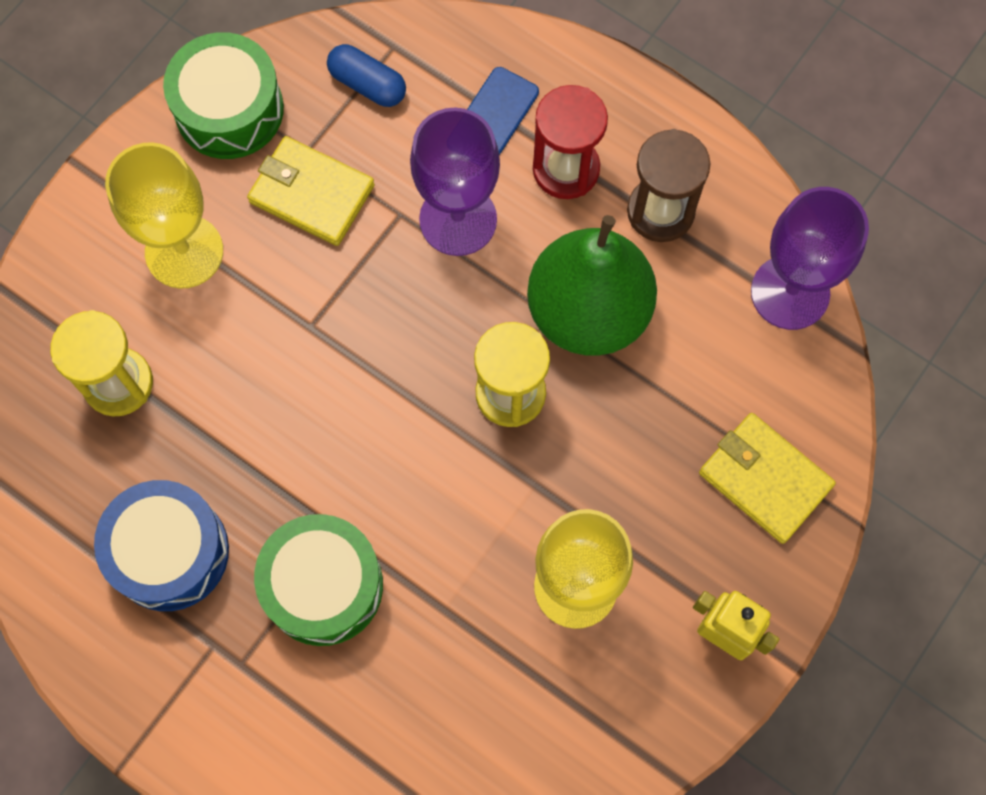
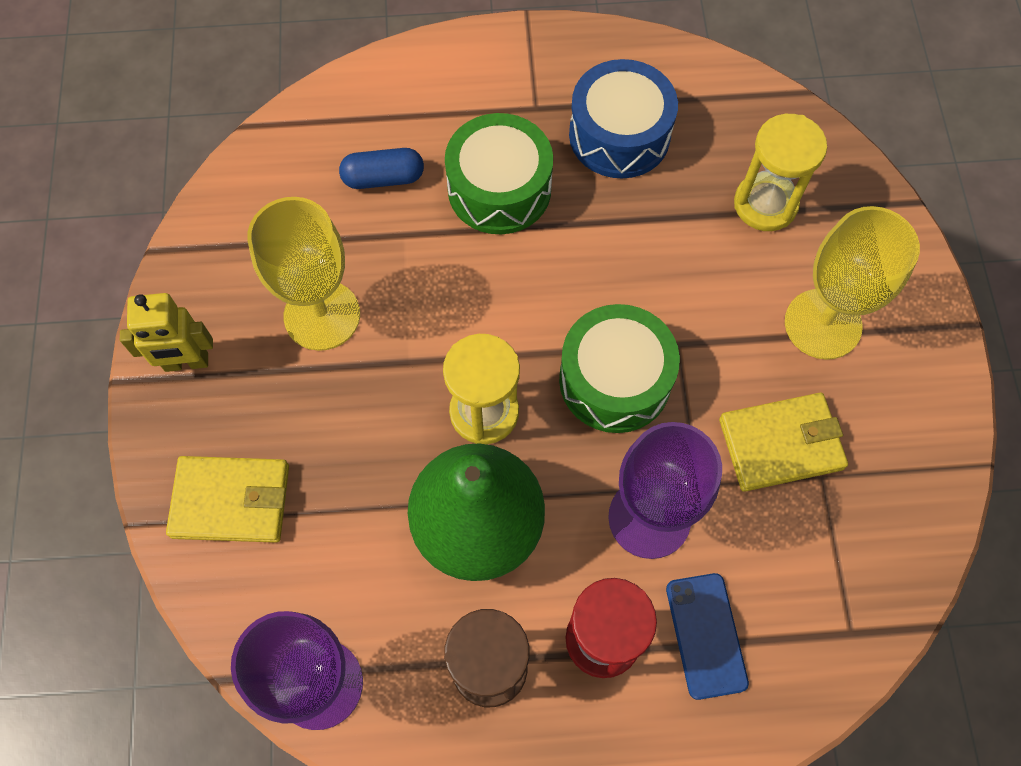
camera: 140 degrees right, 5 degrees down
green drum [163,32,284,159] -> green drum moved to [559,304,680,433]
blue capsule [327,44,406,107] -> blue capsule moved to [339,148,424,189]

